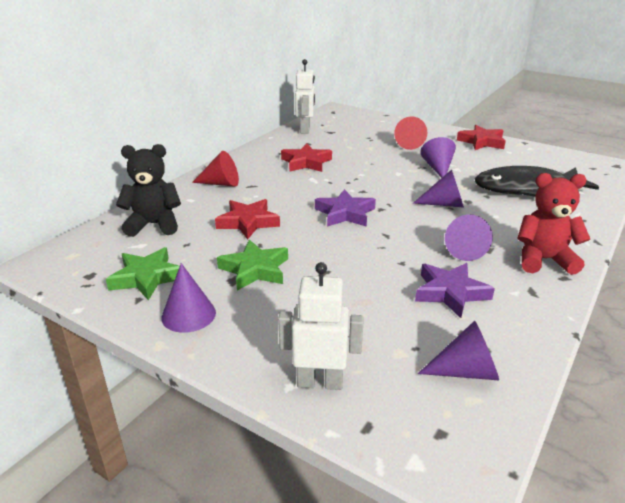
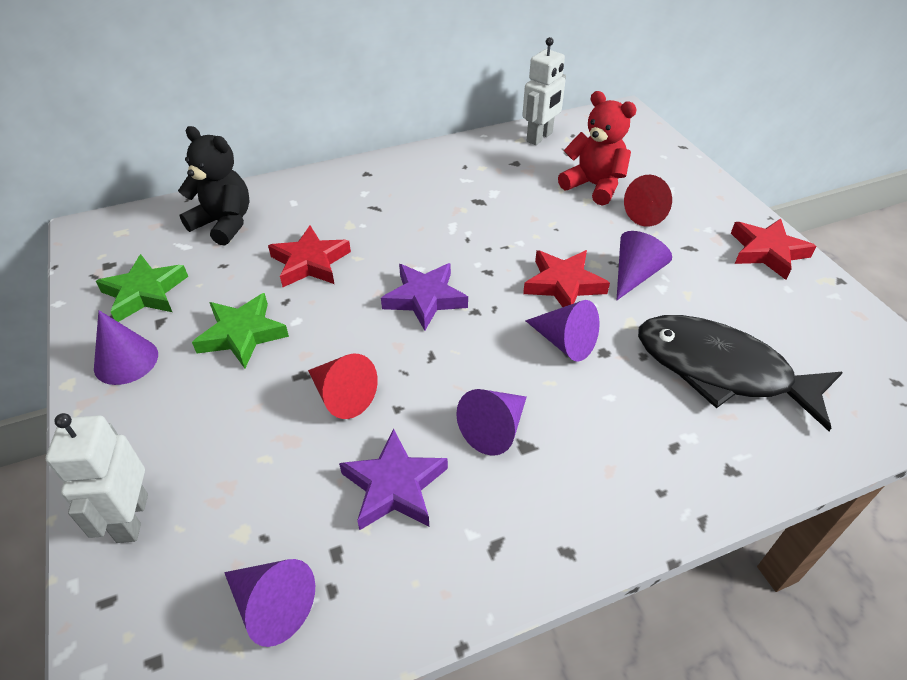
camera: 35 degrees right, 15 degrees up
red cone [192,151,239,187] -> red cone moved to [308,353,378,419]
white robot [278,262,363,390] -> white robot turned 135 degrees counterclockwise [46,413,148,543]
red star [281,144,332,172] -> red star moved to [523,250,610,307]
red teddy bear [518,173,590,275] -> red teddy bear moved to [558,91,637,206]

